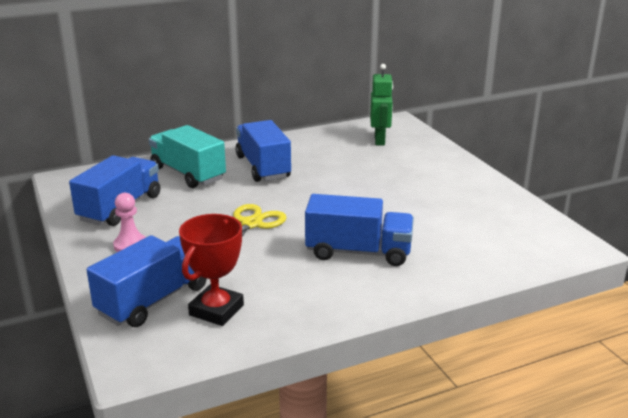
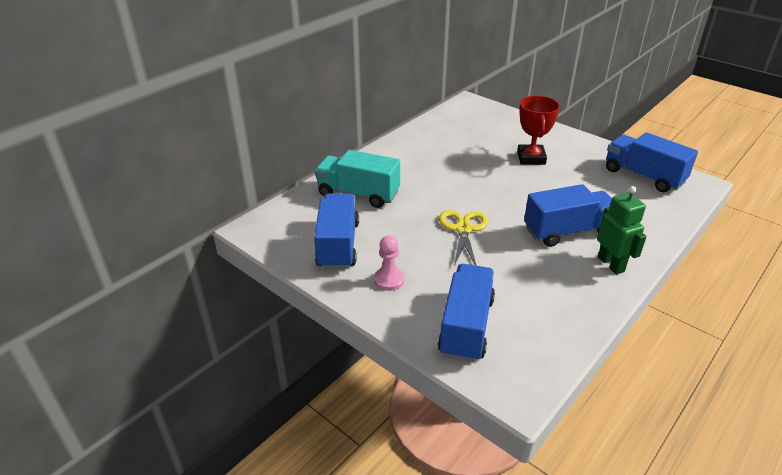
camera: 25 degrees left, 10 degrees up
red trophy [179,214,244,326] -> red trophy moved to [517,96,560,165]
blue truck [235,120,291,182] -> blue truck moved to [606,132,698,192]
green robot [370,64,393,146] -> green robot moved to [597,186,646,274]

